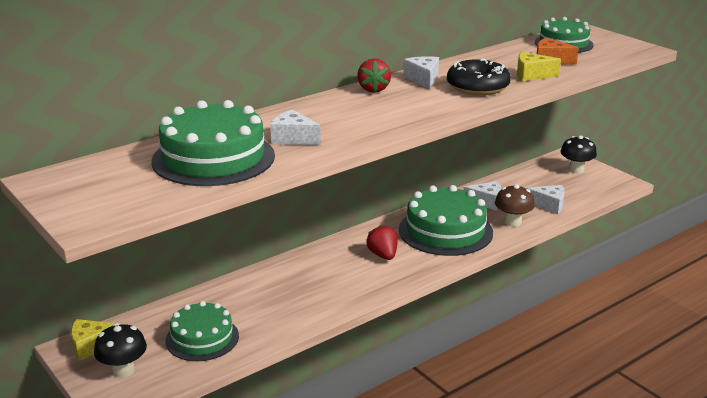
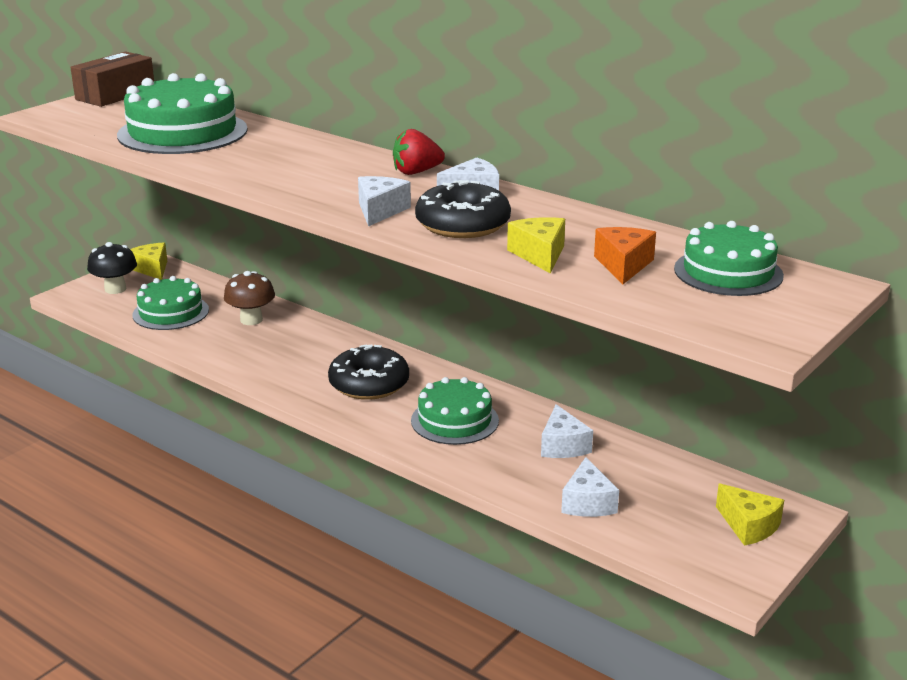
camera: 75 degrees right, 0 degrees up
white cheese [270,109,321,145] -> white cheese moved to [358,176,411,227]
red strawberry [366,225,398,260] -> black donut [328,344,409,400]
green cake [399,185,493,256] -> green cake [411,377,499,445], size x0.64
brown mushroom [495,184,535,227] -> brown mushroom moved to [224,271,275,325]
black mushroom [560,135,597,173] -> yellow cheese [716,484,784,546]
none -> brown box [70,51,154,107]

